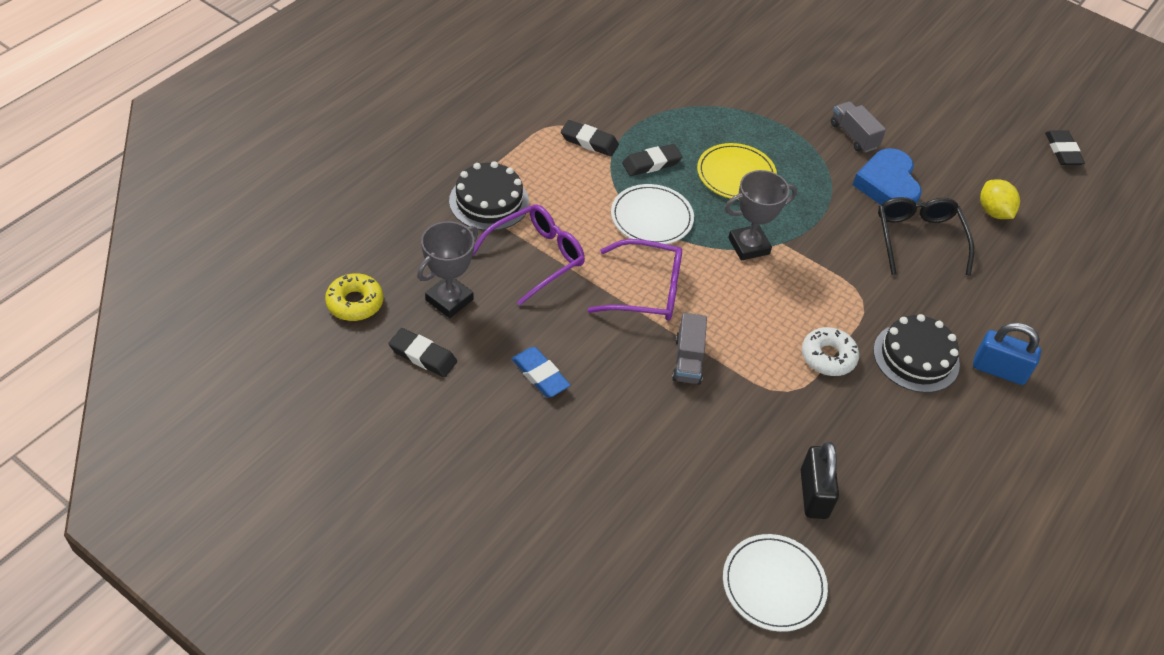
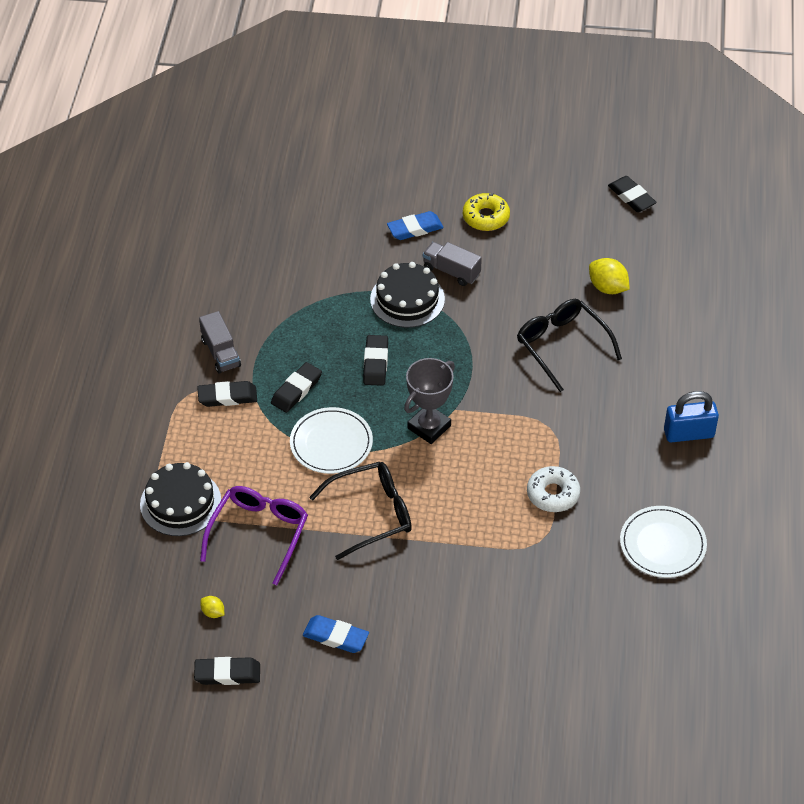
camera: 25 degrees left, 0 degrees up
yellow donut [325,273,383,321] -> yellow donut moved to [463,193,510,231]
grey trophy [417,221,478,318] -> yellow lemon [200,596,224,618]
purple glasses [588,239,682,321] -> black glasses [309,462,412,560]
grey truck [672,313,707,385] -> grey truck moved to [199,311,241,373]
yellow plate [697,143,777,200] -> black eraser [363,335,388,386]
white plate [723,534,828,632] -> white plate moved to [620,506,707,578]
black padlock [801,442,839,519] -> none
blue heart [853,148,921,205] -> none
black cake [873,314,960,393] -> black cake moved to [370,262,445,328]
none -> blue eraser [387,211,444,240]

